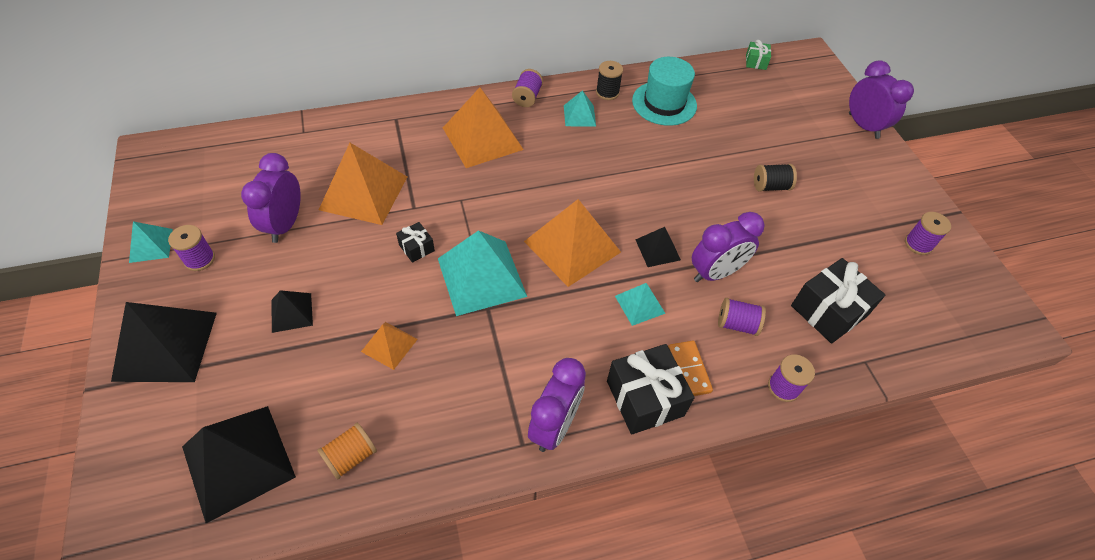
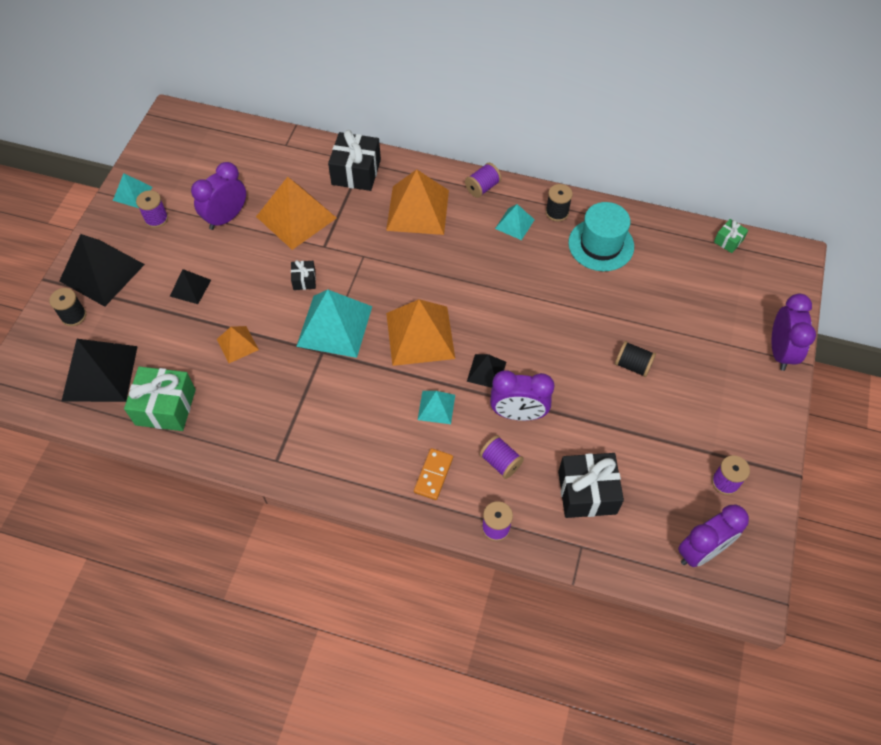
camera: 35 degrees right, 5 degrees up
orange spool [317,423,377,480] -> green gift [124,366,196,431]
purple clock [528,358,586,452] -> purple clock moved to [678,505,749,567]
black gift [607,344,695,435] -> black gift moved to [328,130,381,191]
none -> black spool [49,288,86,326]

